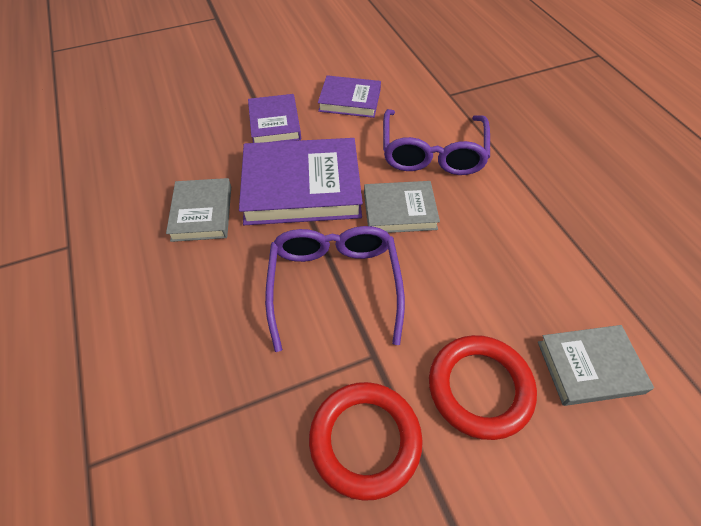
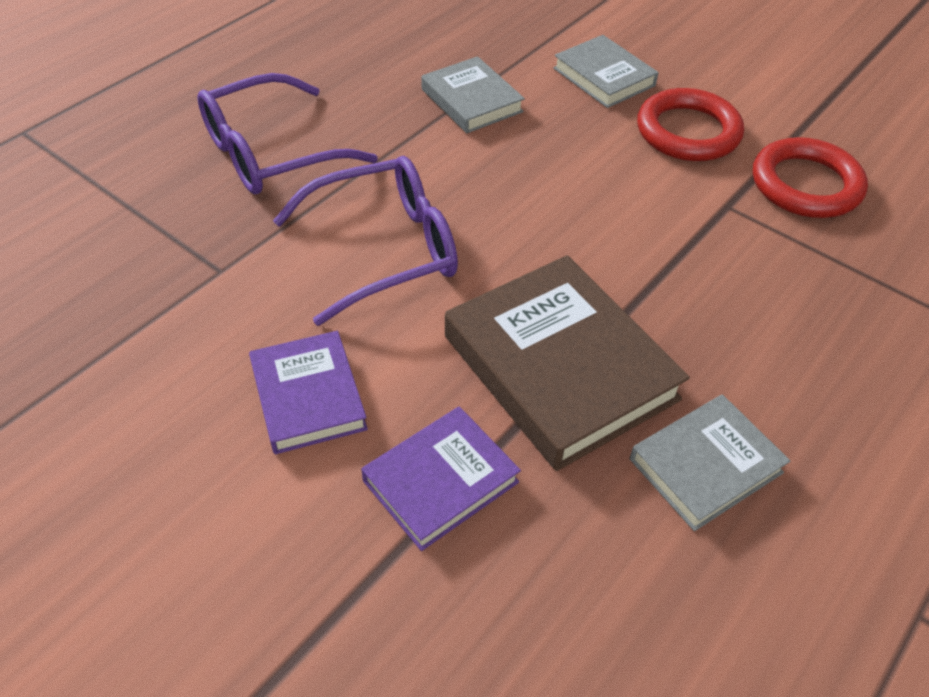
camera: 120 degrees left, 5 degrees down
purple book [239,138,363,225] -> brown book [445,255,690,471]
purple glasses [265,226,405,352] -> purple glasses moved to [197,73,378,194]
grey book [364,181,440,233] -> grey book moved to [421,56,525,133]

